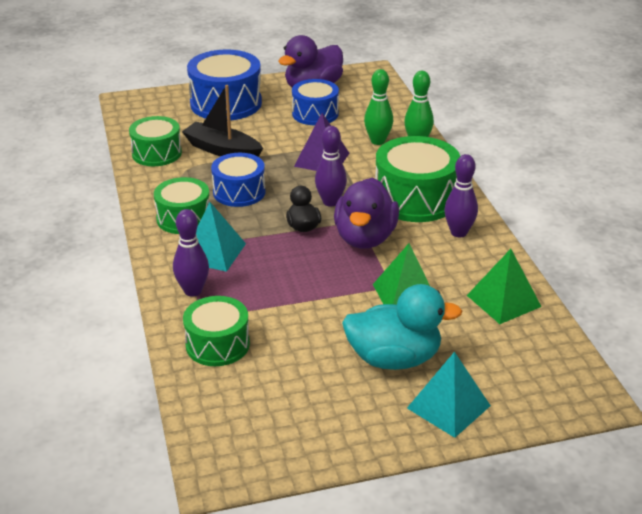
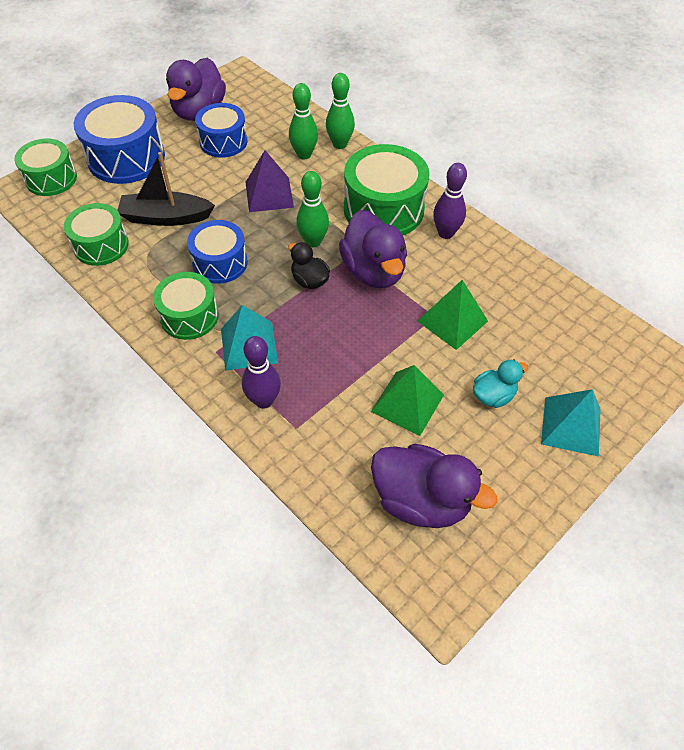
camera: 30 degrees left, 20 degrees up
green drum [183,296,250,366] -> green drum moved to [14,138,77,196]
purple bowling pin [315,126,347,207] -> green bowling pin [296,171,329,247]
turquoise duck [342,284,462,370] -> turquoise duck [473,359,528,408], size x0.54
green pyramid [467,249,542,324] -> green pyramid moved to [371,365,444,436]
none -> purple duck [371,444,497,528]

